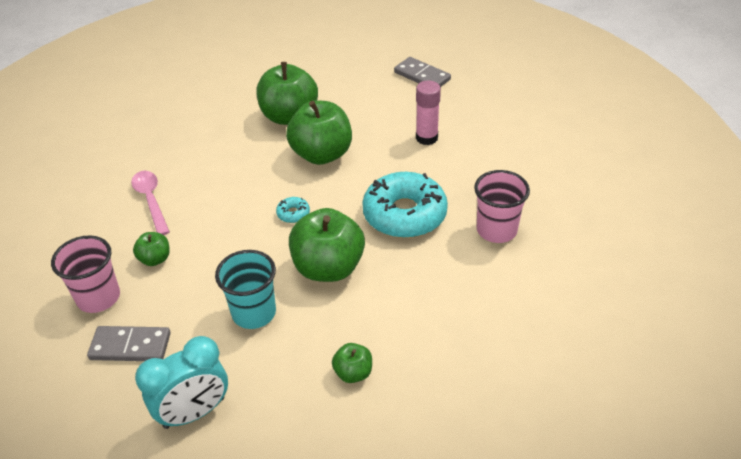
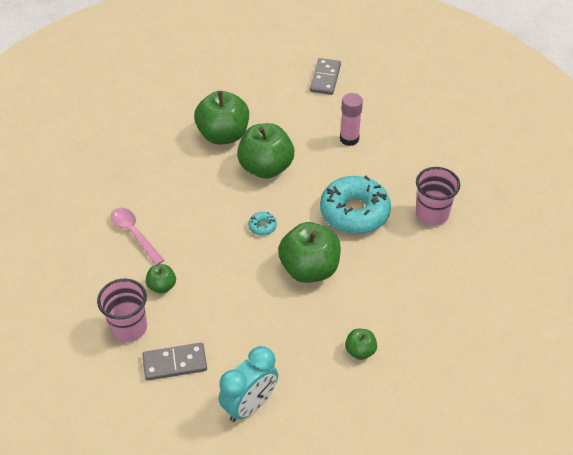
camera: 15 degrees left, 5 degrees up
turquoise cup [215,250,276,329] -> none
grey domino [394,57,451,87] -> grey domino turned 75 degrees clockwise [310,58,341,95]

